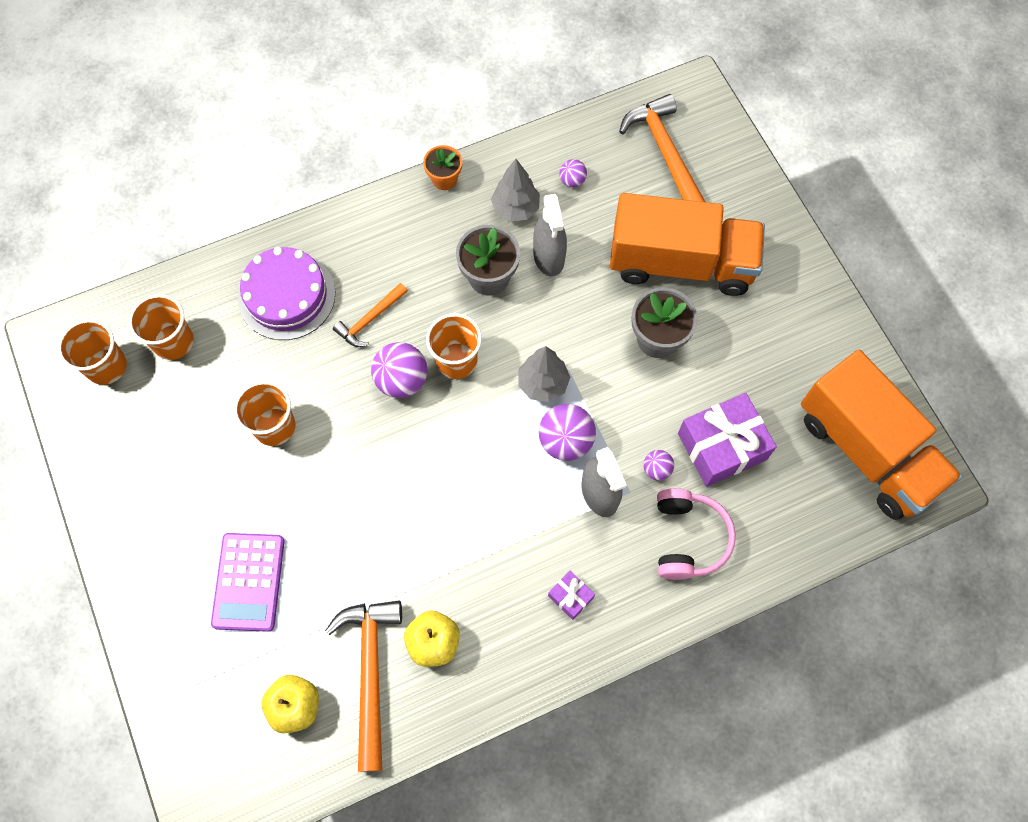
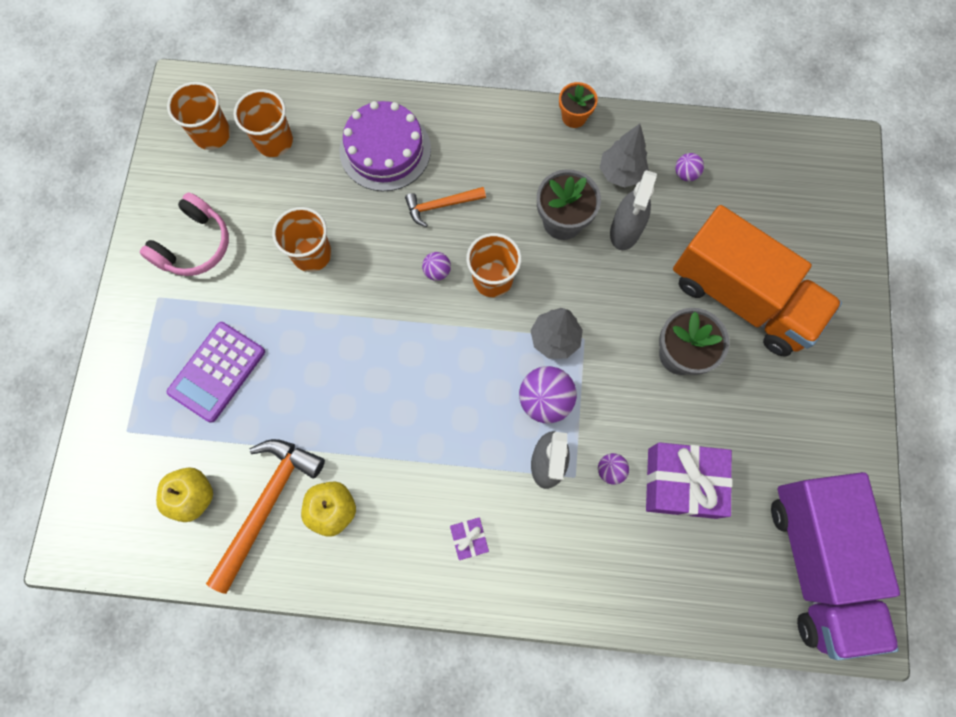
camera: 30 degrees right, 5 degrees up
purple ball [371,342,427,398] -> purple ball [422,252,451,281], size x0.54
orange hammer [619,94,705,202] -> none
pink headphones [657,488,736,580] -> pink headphones moved to [140,192,229,276]
orange truck [801,350,962,520] -> purple truck [771,472,900,661]

